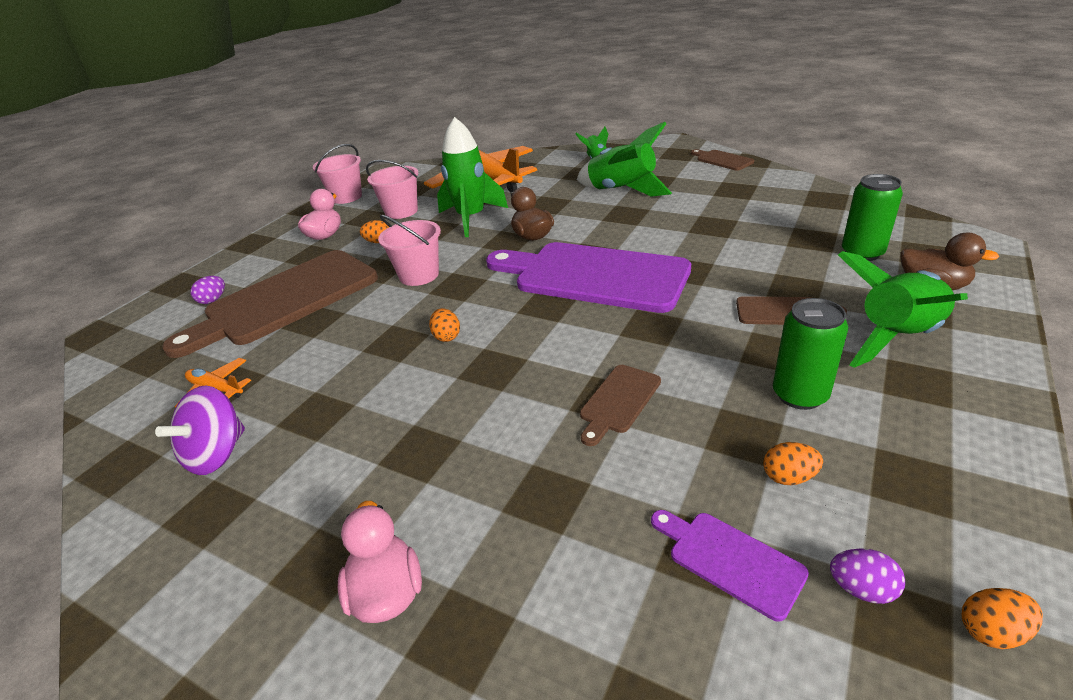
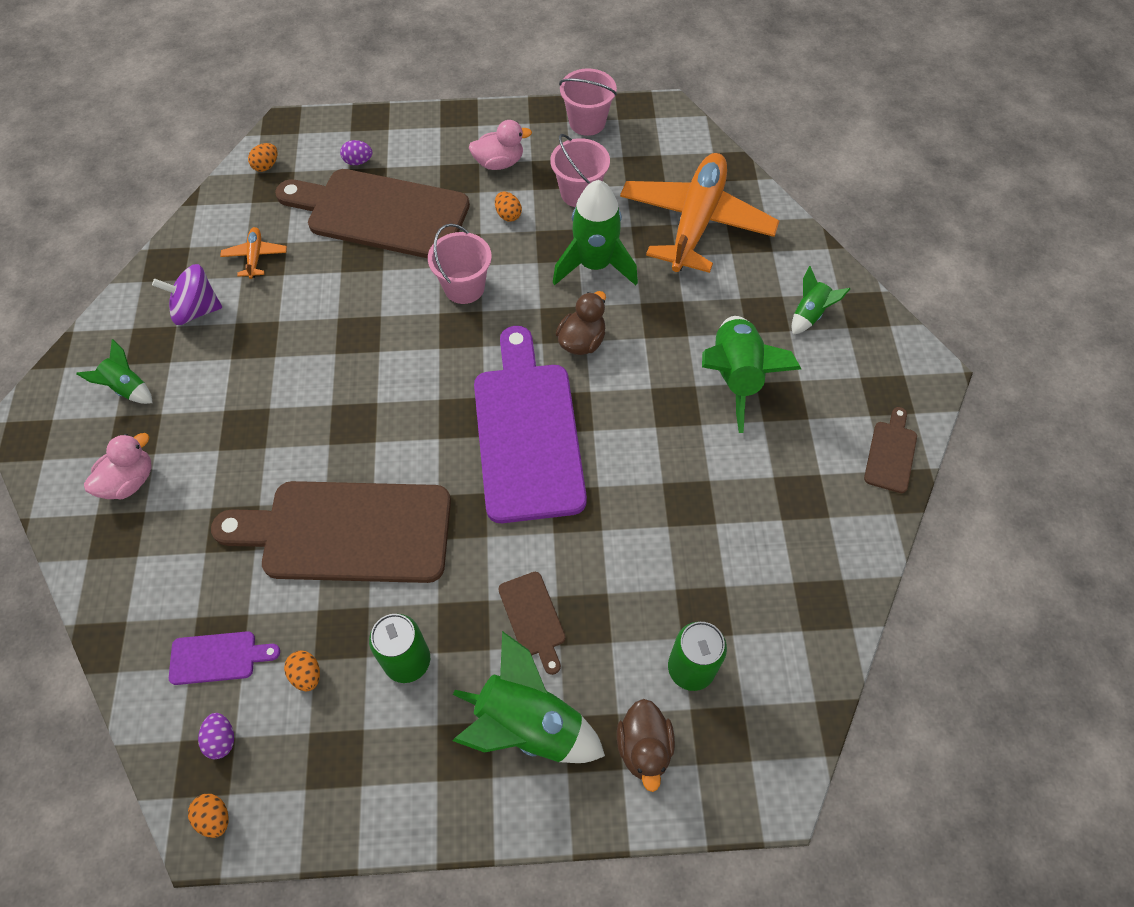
camera: 55 degrees right, 25 degrees up
orange egg [429,308,460,342] -> orange egg moved to [248,143,277,172]
brown cutting board [580,365,661,446] -> brown cutting board [211,481,451,583], size x2.34
purple cutting board [651,510,809,622] -> purple cutting board turned 75 degrees clockwise [169,631,280,685]
none -> green rocket [76,339,153,404]

